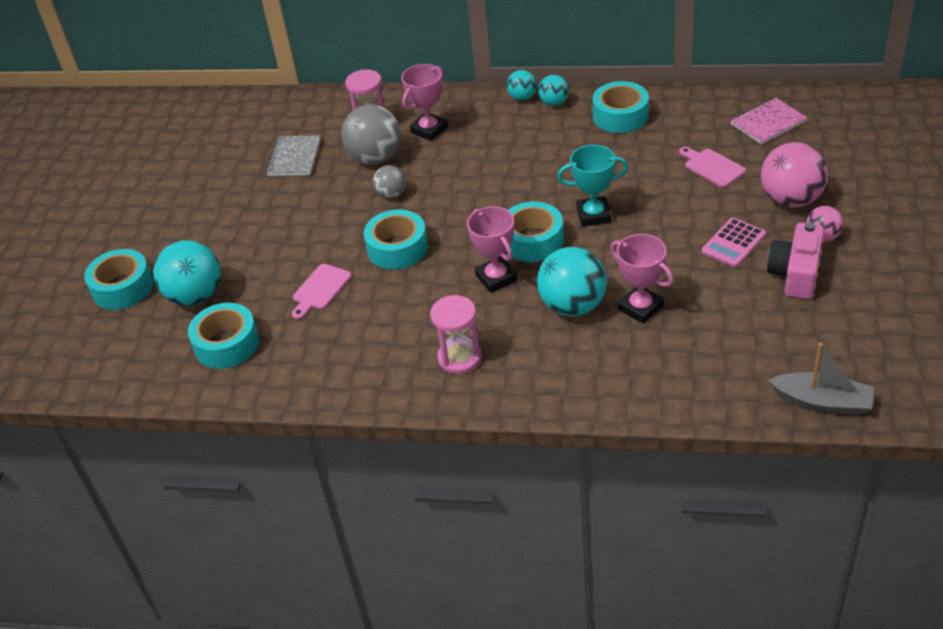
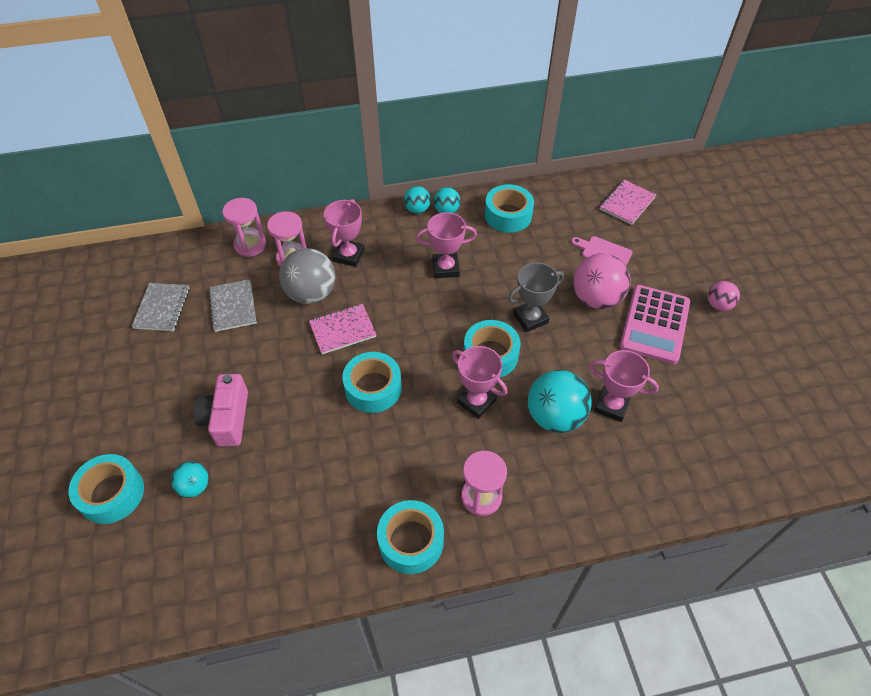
camera: 25 degrees left, 10 degrees up
turquoise ball [153,240,221,306] -> turquoise ball [171,462,209,498], size x0.54
turquoise tape [188,303,259,369] -> turquoise tape moved to [377,500,444,574]
pink cutting board [292,264,352,319] -> none
grey ball [373,165,406,198] -> pink notebook [309,304,377,354]
turquoise trophy [557,145,629,227] -> grey trophy [508,262,564,332]
pink calculator [702,218,766,267] -> pink calculator [620,285,690,364], size x1.66
pink ball [761,142,828,208] -> pink ball moved to [573,253,631,309]
pink camera [767,222,824,299] -> pink camera moved to [194,374,248,447]
grey boat [769,343,874,415] -> none
none -> grey notebook [131,283,190,331]
none -> pink hourglass [222,198,266,257]
none -> pink trophy [416,212,477,278]

